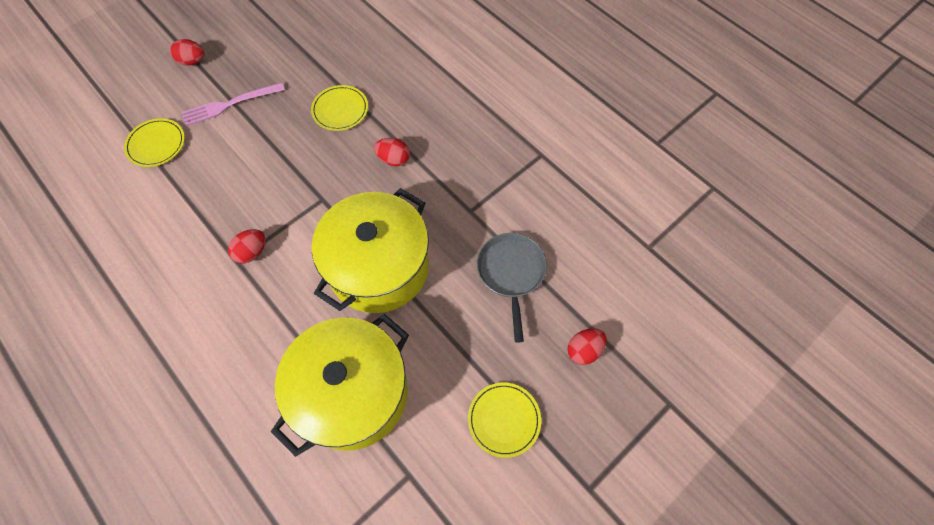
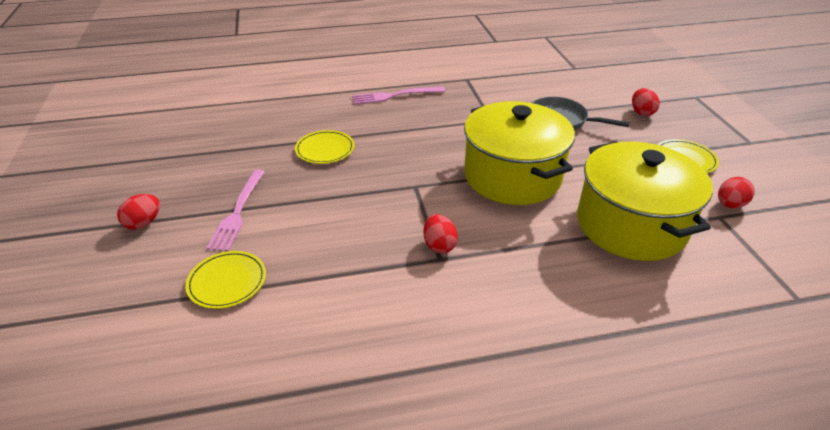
camera: 60 degrees left, 25 degrees down
red egg [374,138,410,166] -> red egg moved to [718,177,755,208]
none -> pink fork [352,87,445,105]

